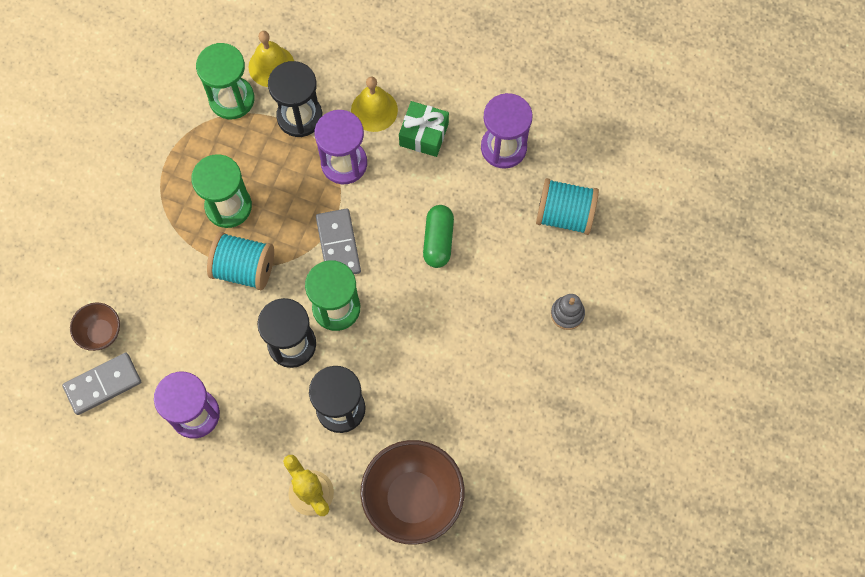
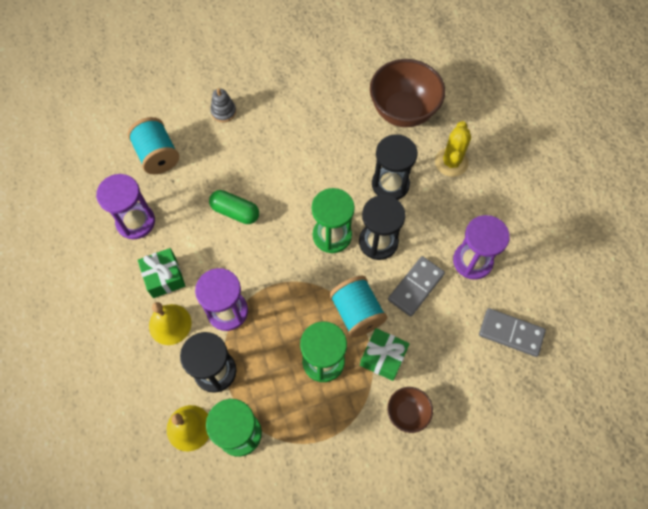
camera: 130 degrees left, 5 degrees down
brown bowl [70,303,120,351] -> brown bowl moved to [387,387,433,433]
grey domino [316,208,361,274] -> grey domino moved to [388,256,445,317]
green capsule [423,205,454,268] -> green capsule turned 60 degrees clockwise [209,190,259,224]
none -> green gift [360,328,410,381]

